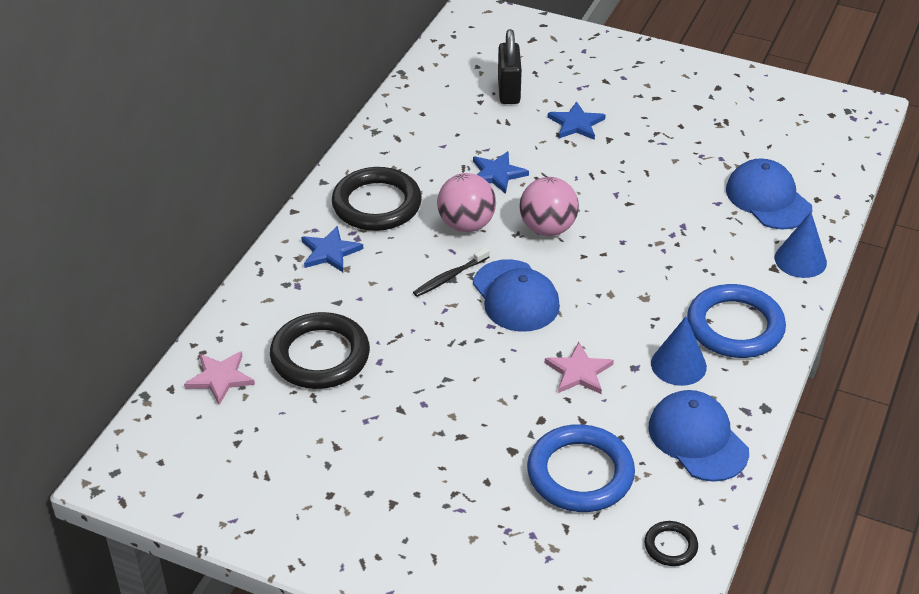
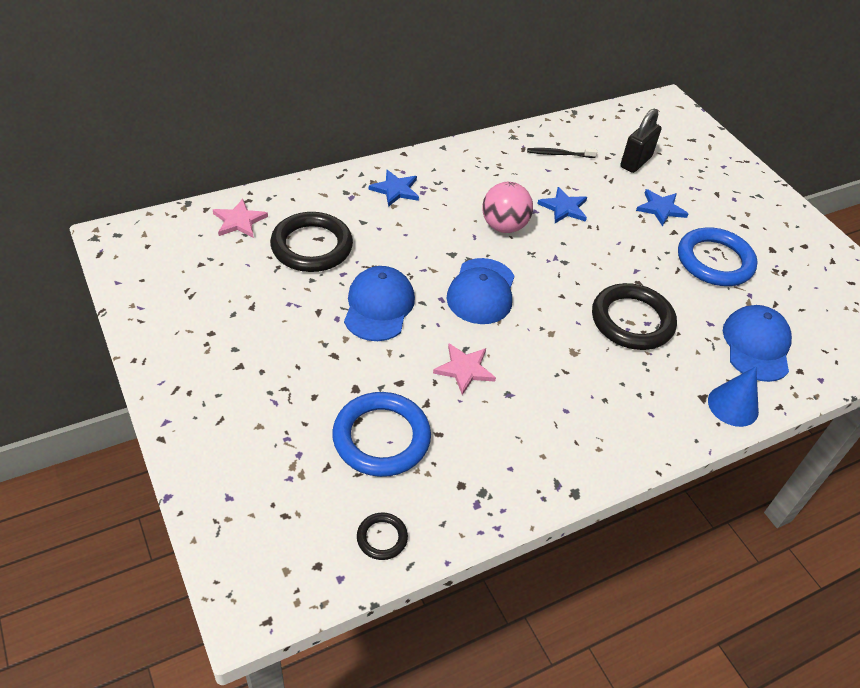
camera: 35 degrees right, 5 degrees up
black ring [332,167,422,231] -> black ring moved to [592,283,677,350]
black toothbrush [413,247,490,297] -> black toothbrush moved to [527,148,597,158]
pink ball [519,177,579,236] -> none
blue cap [648,390,749,482] -> blue cap moved to [344,266,415,341]
blue cone [651,316,707,386] -> none
blue ring [687,284,786,358] -> blue ring moved to [678,227,757,286]

